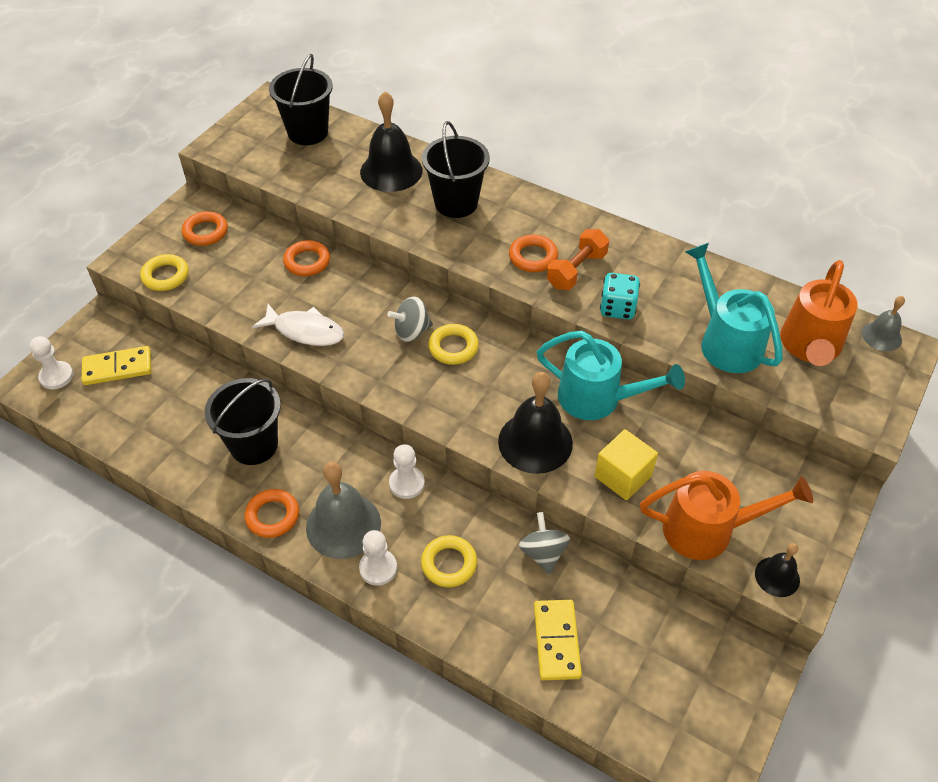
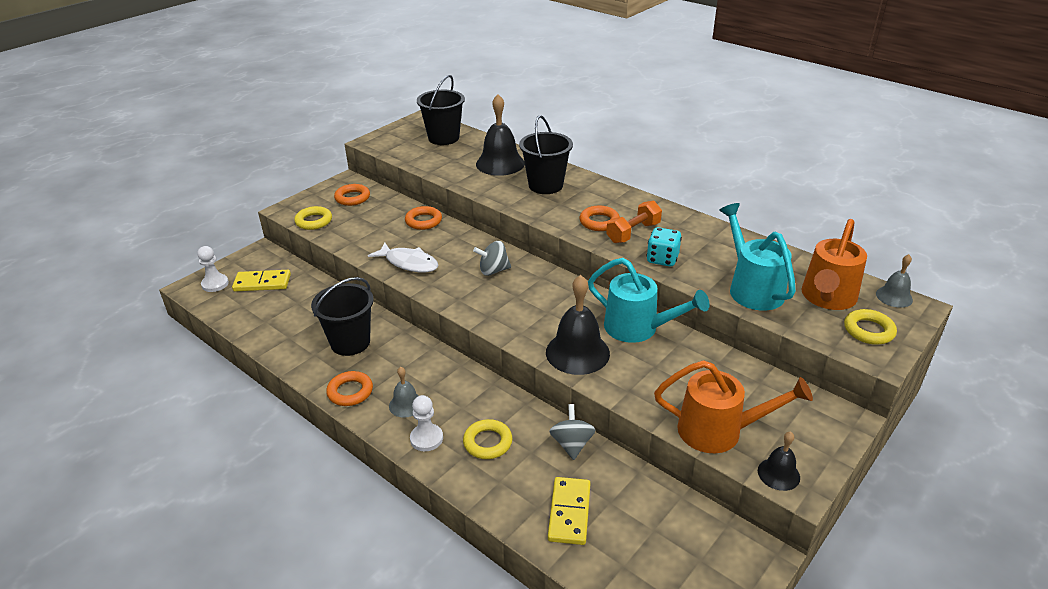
camera: 10 degrees right, 15 degrees down
grey bell [306,462,381,559] -> grey bell [389,367,419,418], size x0.54
white pawn [389,444,425,499] -> none
yellow ring [428,324,479,365] -> yellow ring moved to [844,309,897,345]
yellow cube [594,429,658,500] -> none

